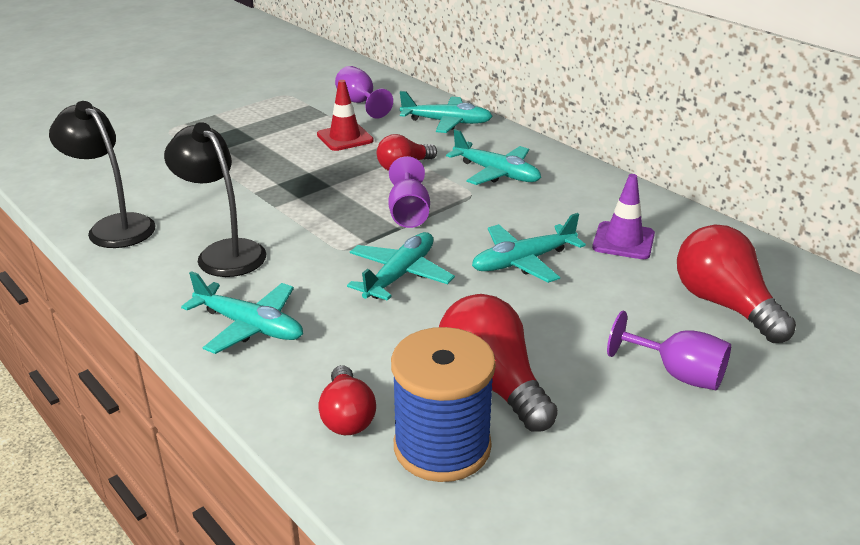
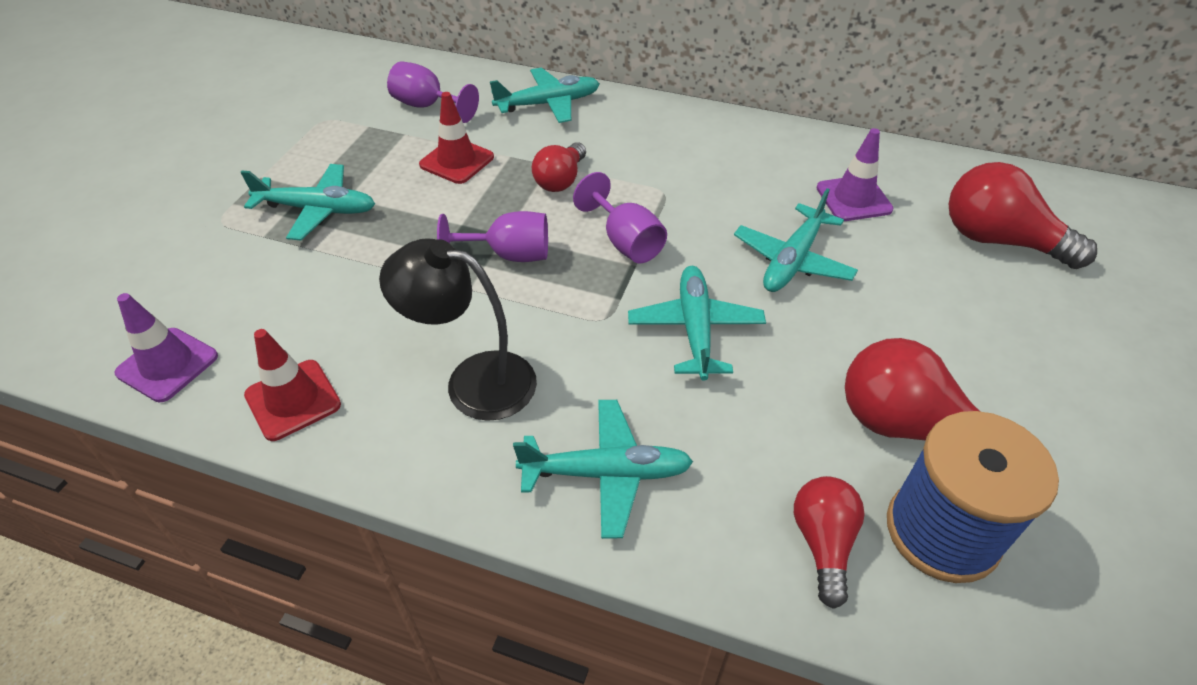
camera: 30 degrees left, 15 degrees up
black lamp [49,101,155,248] -> red traffic cone [244,329,341,441]
red light bulb [318,365,376,435] -> red light bulb turned 135 degrees counterclockwise [794,476,865,609]
turquoise plane [446,129,541,185] -> turquoise plane moved to [240,164,375,240]
purple goblet [607,311,731,390] -> purple goblet moved to [437,211,548,262]
none -> purple traffic cone [115,293,218,402]

